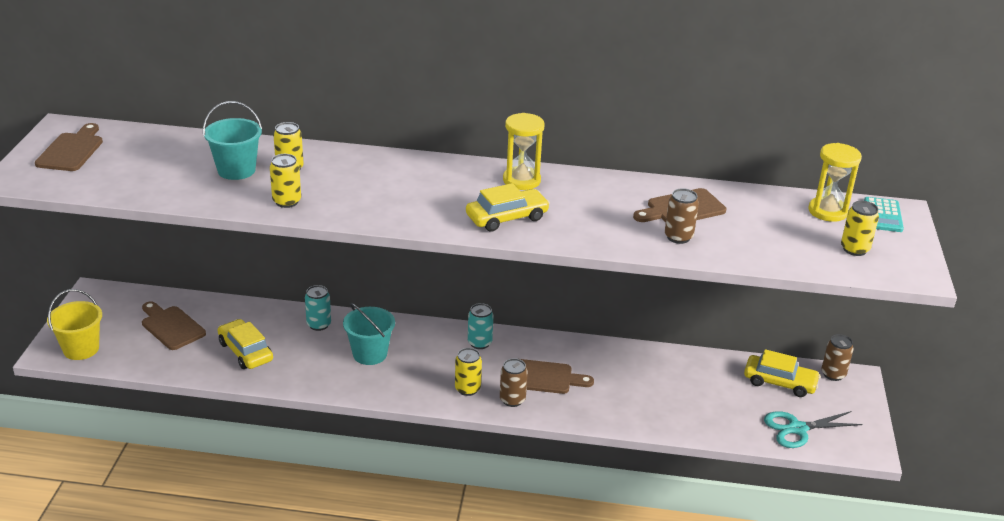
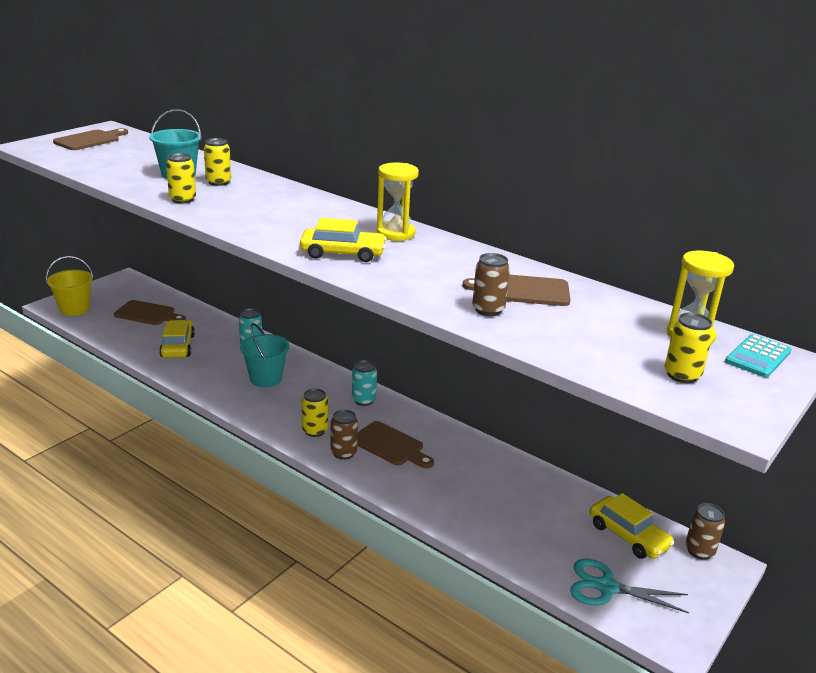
camera: 30 degrees right, 5 degrees down
brown cutting board [142,302,206,350] -> brown cutting board turned 120 degrees clockwise [114,300,186,325]

